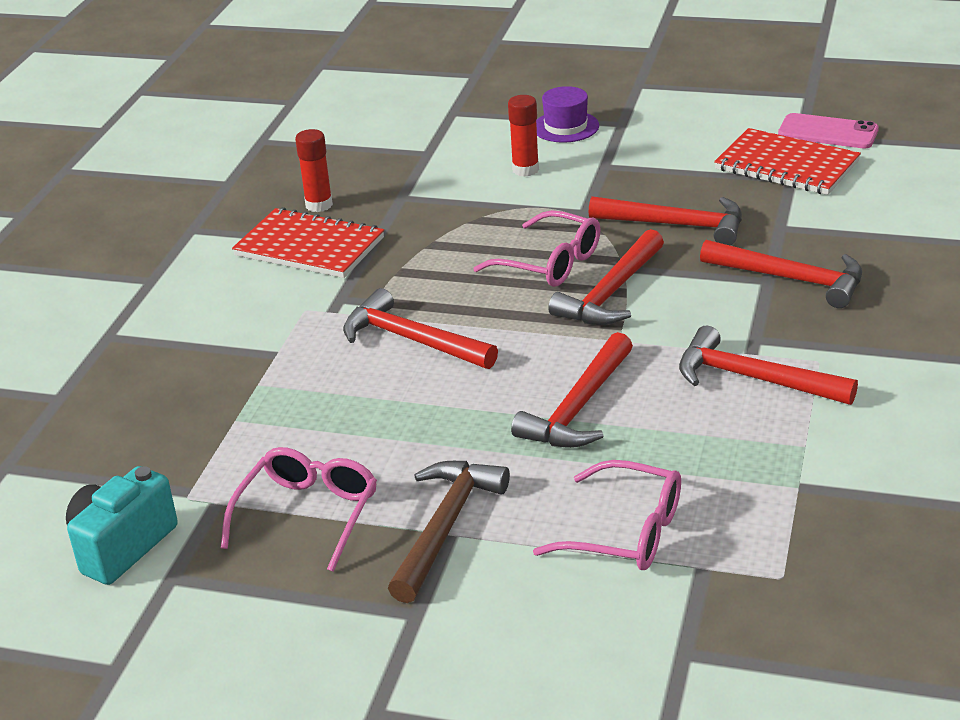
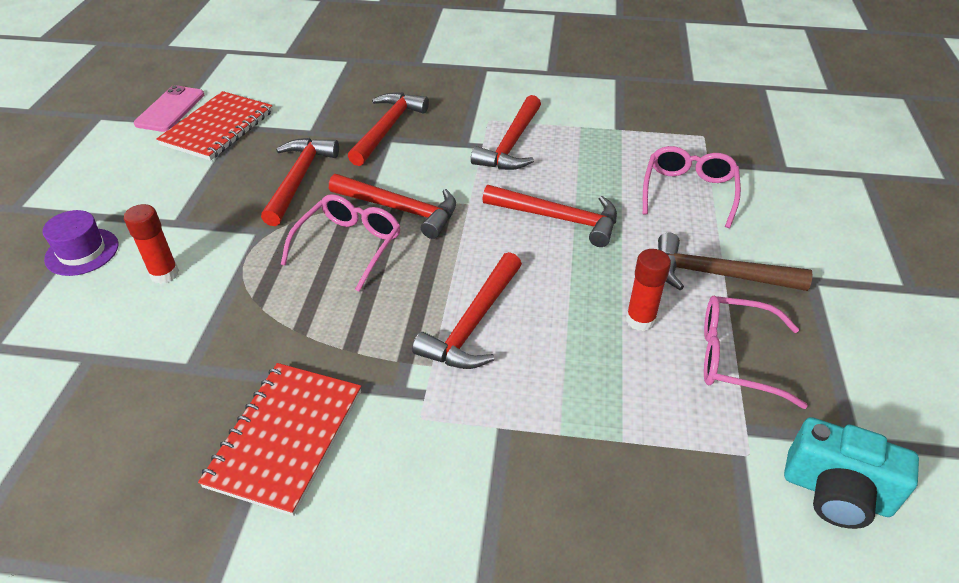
camera: 100 degrees left, 10 degrees up
red glue stick [295,129,333,212] -> red glue stick moved to [626,249,671,331]

